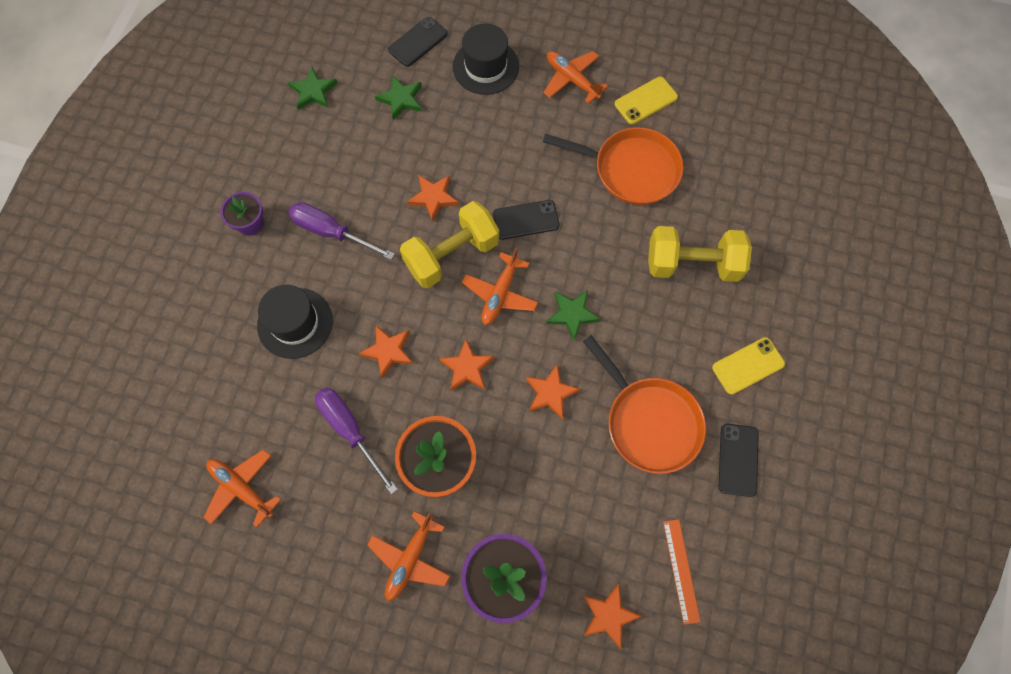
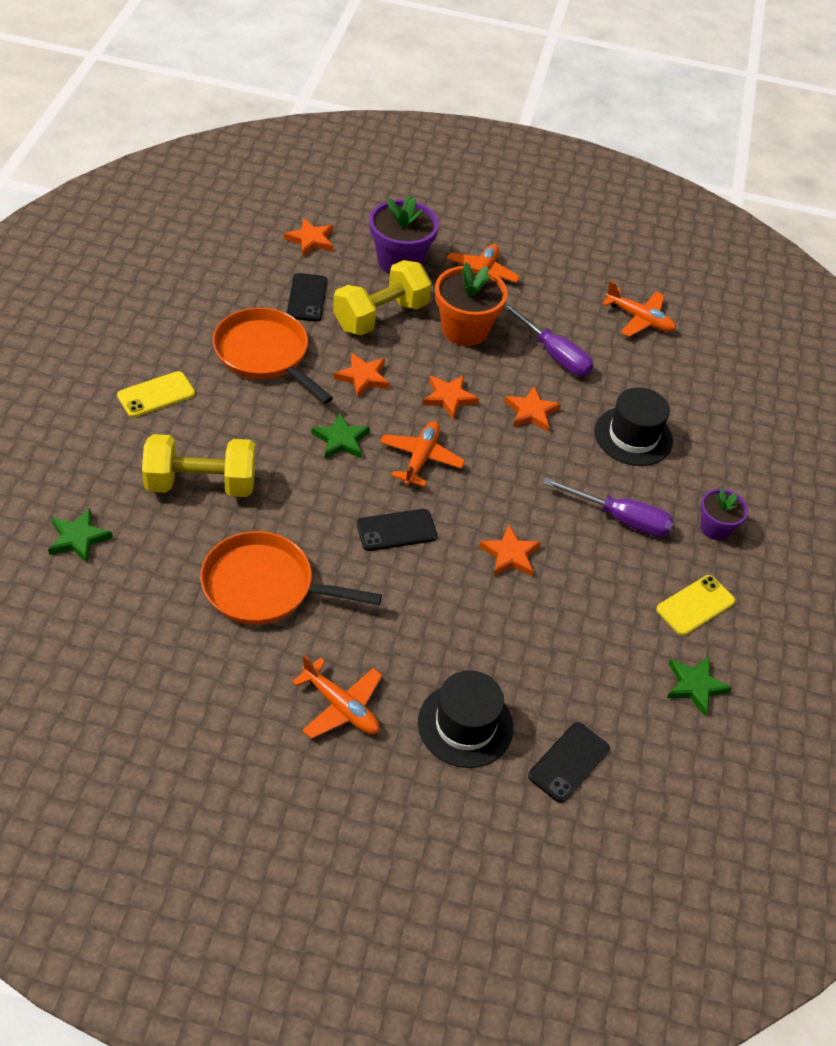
camera: 170 degrees right, 20 degrees down
green star [375,76,422,120] -> green star moved to [48,508,113,564]
yellow dumbbell [400,201,499,288] -> yellow dumbbell moved to [333,260,432,335]
yellow phone [615,77,678,124] -> yellow phone moved to [656,575,735,636]
orange ruler [663,519,700,625] -> none
black phone [719,424,759,497] -> black phone moved to [287,273,327,321]

